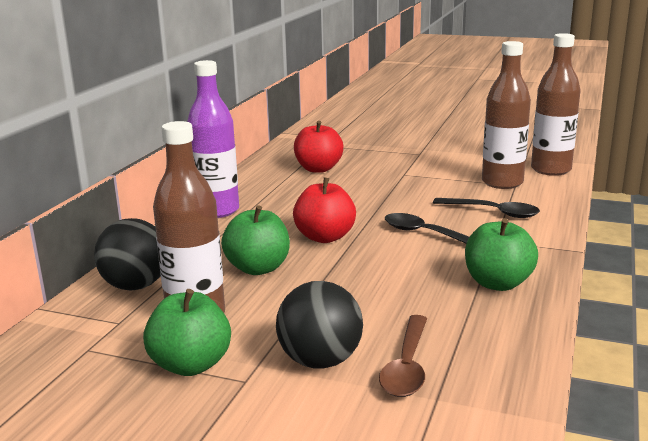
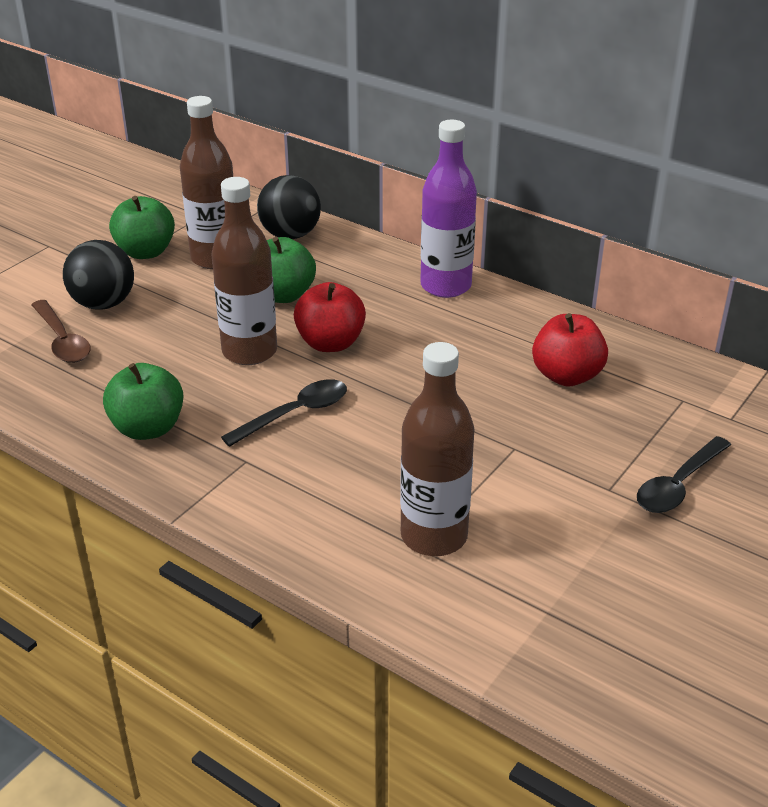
camera: 105 degrees right, 15 degrees up
brown spoon [379,315,427,397] -> brown spoon turned 150 degrees counterclockwise [32,300,91,363]
black spoon [433,198,540,218] -> black spoon moved to [637,436,731,513]
brown bottle [531,33,581,176] -> brown bottle moved to [211,177,277,365]

